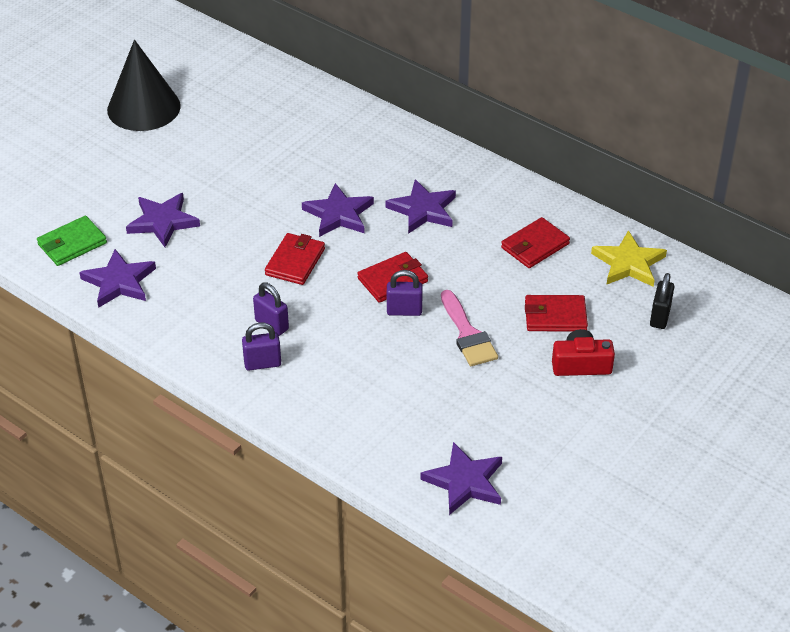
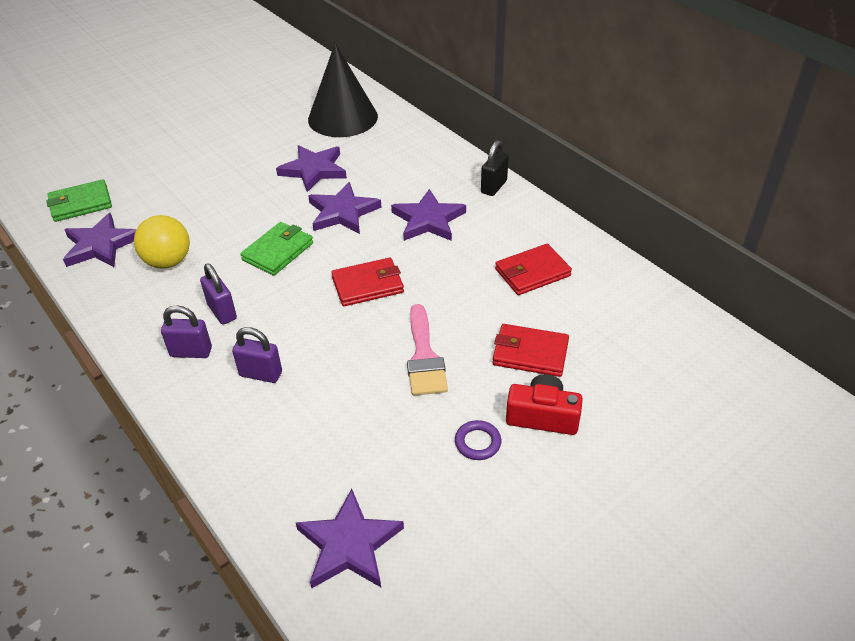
camera: 15 degrees right, 0 degrees up
black cone [107,40,181,131] -> black cone moved to [308,43,378,137]
purple star [126,193,200,247] -> purple star moved to [276,145,347,192]
red wallet [265,233,325,285] -> green wallet [241,222,313,276]
purple padlock [387,270,423,316] -> purple padlock moved to [232,327,282,383]
yellow star [591,230,667,287] -> none
black padlock [650,273,674,329] -> black padlock moved to [481,140,509,196]
none -> yellow ball [134,215,190,269]
none -> purple ring [455,420,501,460]

